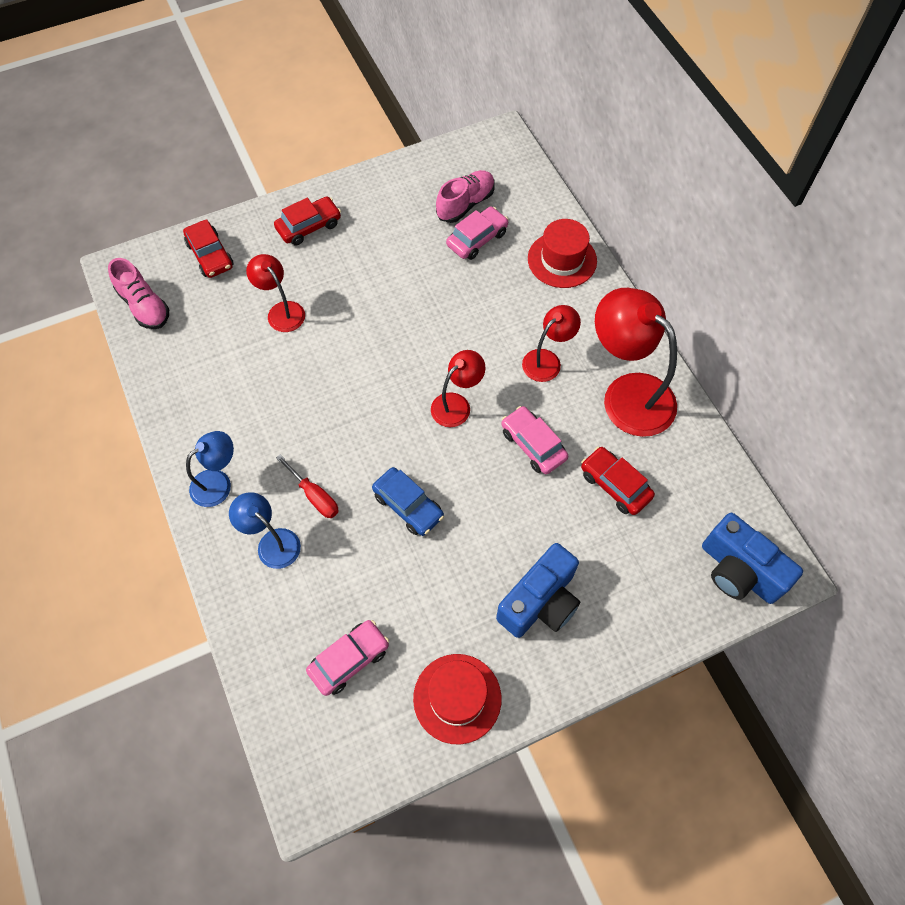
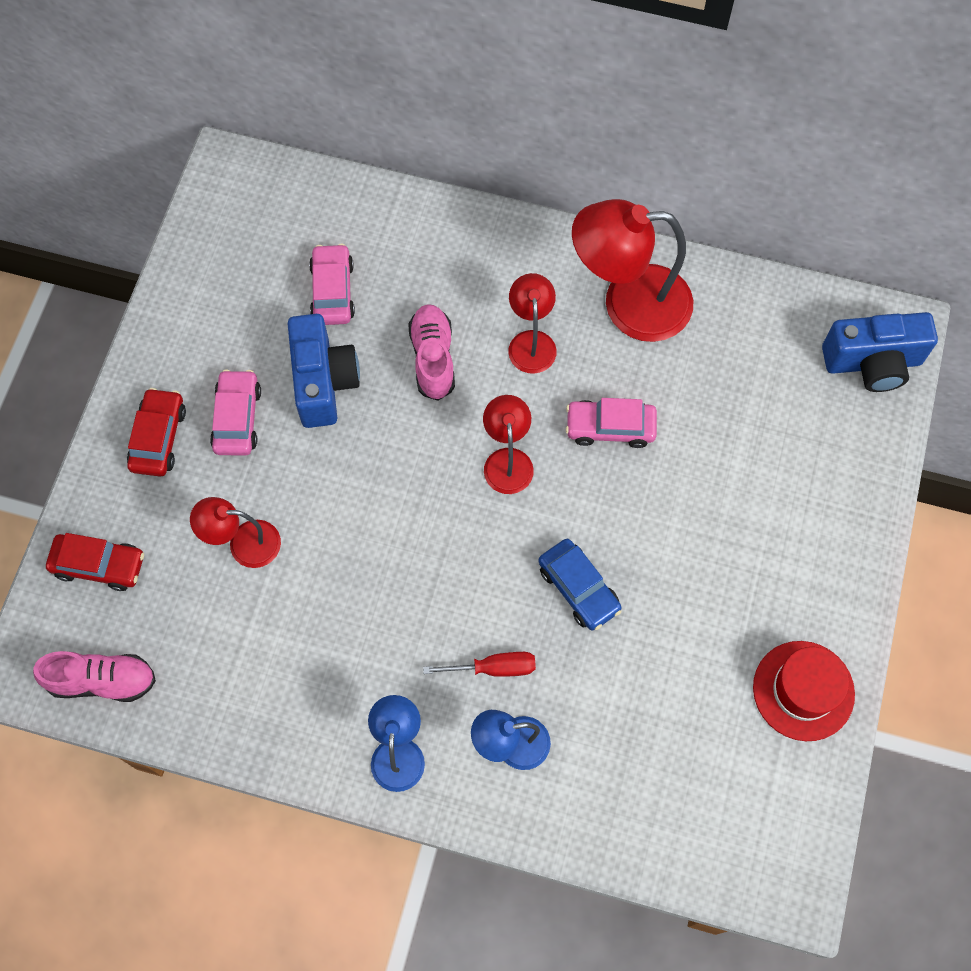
camera: 50 degrees left, 5 degrees up
pink car [306,620,389,696] -> pink car moved to [210,369,261,456]
blue car [372,467,444,536] -> blue car turned 60 degrees clockwise [538,539,622,630]
pink shoe [436,170,495,223] -> pink shoe moved to [408,304,455,401]
blue camera [496,543,580,638] -> blue camera moved to [287,314,360,428]
red hat [528,219,597,288] -> none
red car [581,447,655,515] -> none

